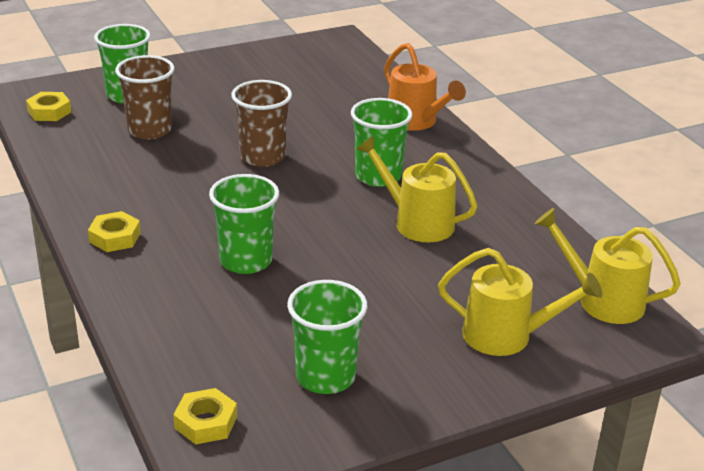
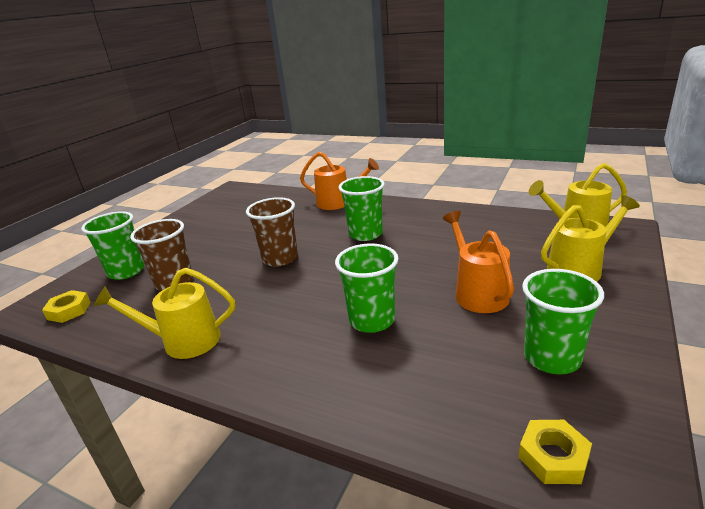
camera: 35 degrees left, 5 degrees down
yellow nut [88,211,141,252] -> none
yellow watering can [356,135,477,242] -> yellow watering can moved to [93,268,235,359]
none -> orange watering can [443,211,514,313]

